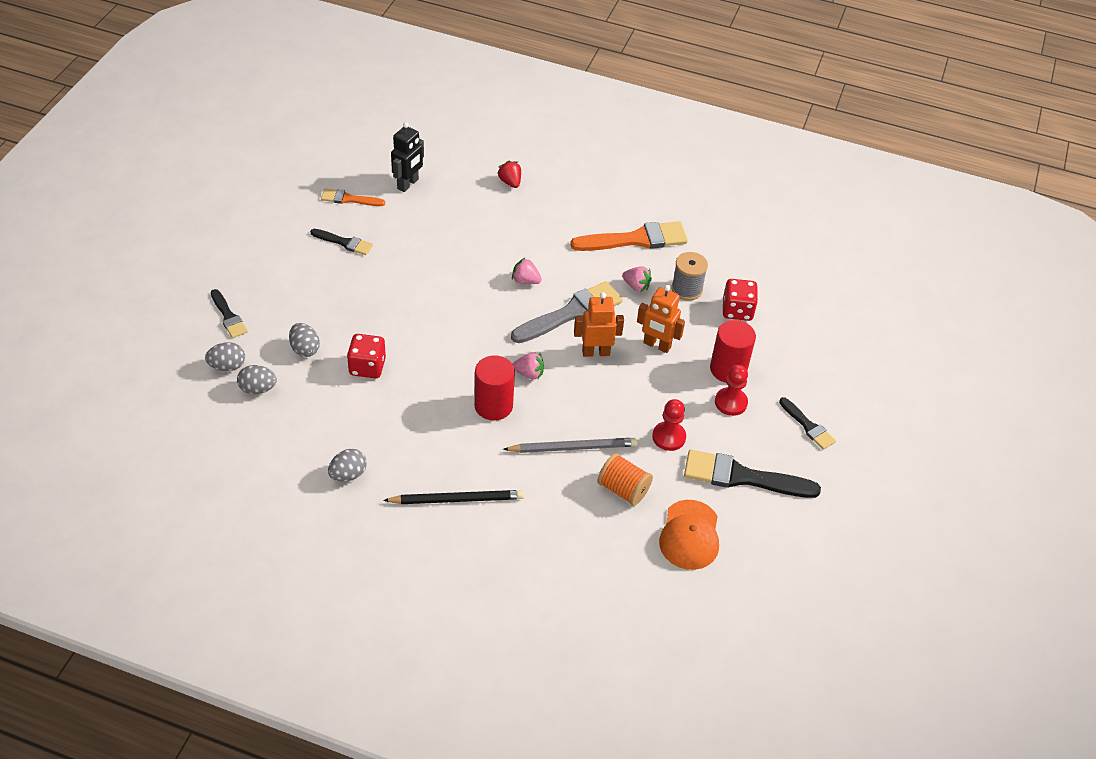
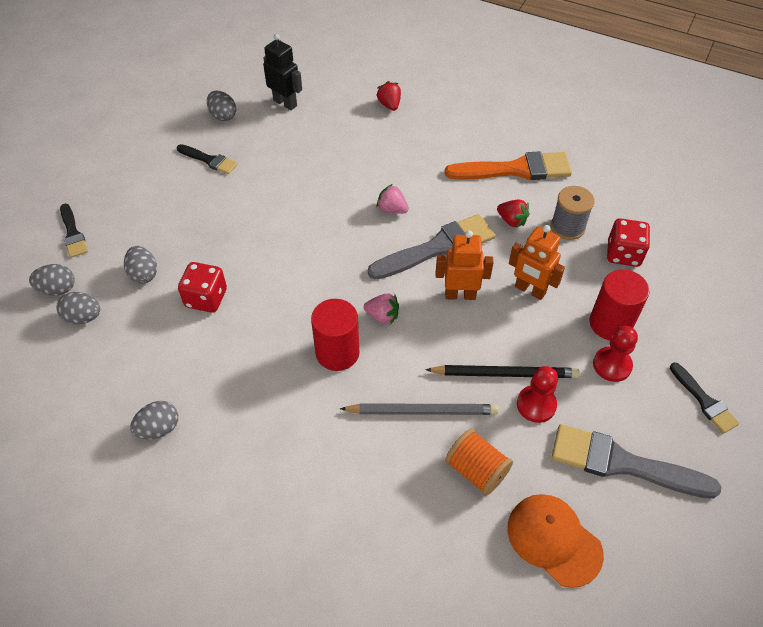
camera: 10 degrees right, 5 degrees up
orange brush [321,189,385,206] -> grey egg [207,91,236,121]
black pencil [383,490,524,504] -> black pencil moved to [425,365,580,378]
black robot [391,122,424,192] -> black robot turned 90 degrees counterclockwise [263,34,302,110]
pink strawberry [622,266,652,292] -> red strawberry [497,200,530,228]
orange cap [659,500,719,570] -> orange cap turned 120 degrees clockwise [507,494,604,588]
black brush [684,450,821,498] -> grey brush [552,424,721,499]

